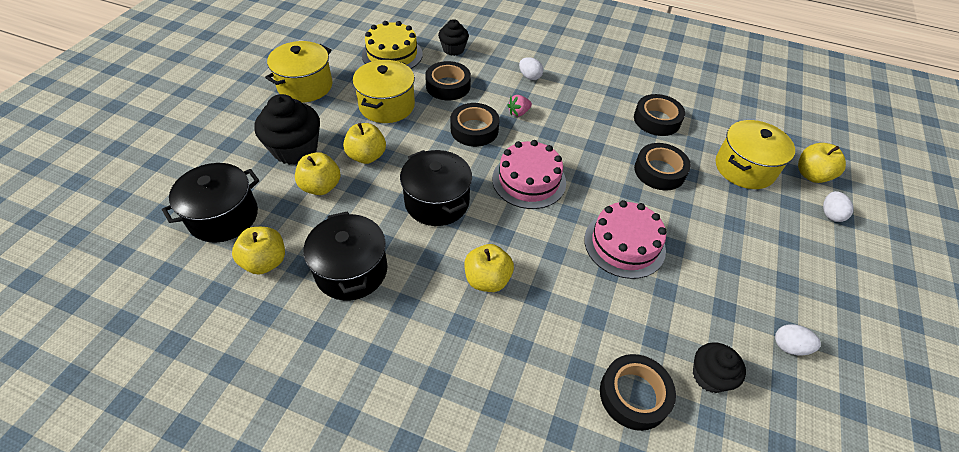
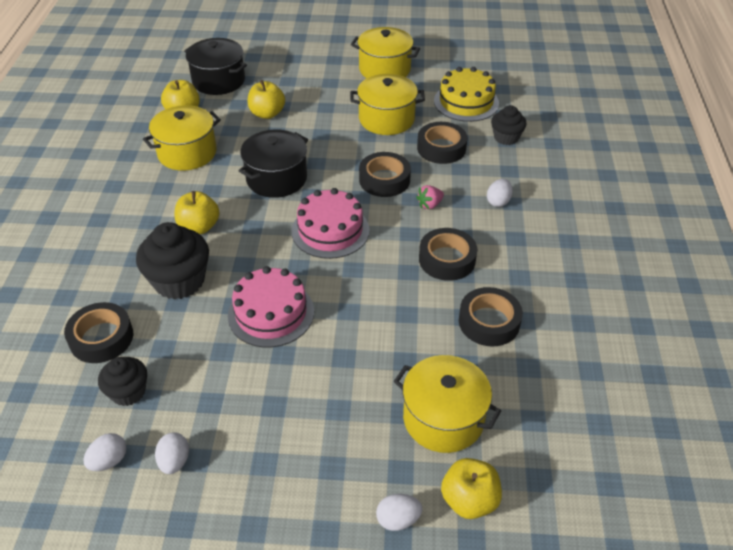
camera: 75 degrees right, 5 degrees down
black cupcake [254,94,320,165] -> black cupcake moved to [136,222,209,300]
black pot [303,211,388,300] -> yellow pot [143,105,221,171]
yellow apple [343,123,386,164] -> none
pink strawberry [507,95,532,117] -> pink strawberry turned 75 degrees counterclockwise [416,185,444,210]
black tape [634,143,691,190] -> black tape moved to [419,228,477,281]
none -> white egg [84,433,127,471]

